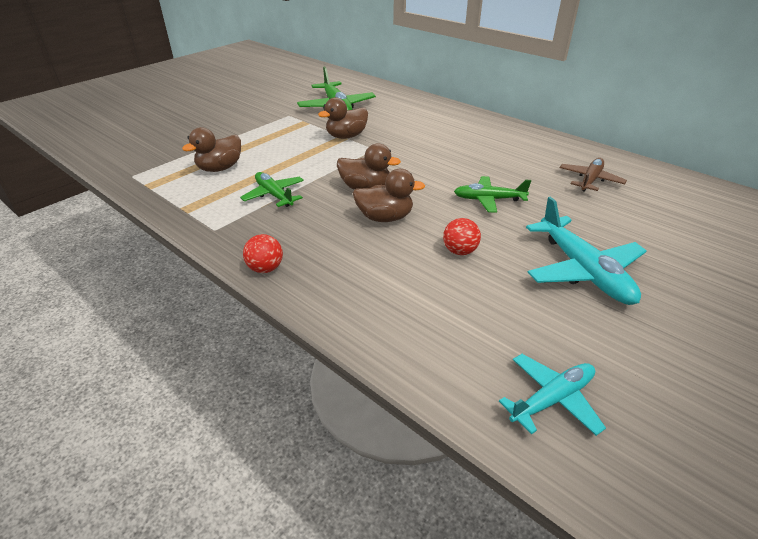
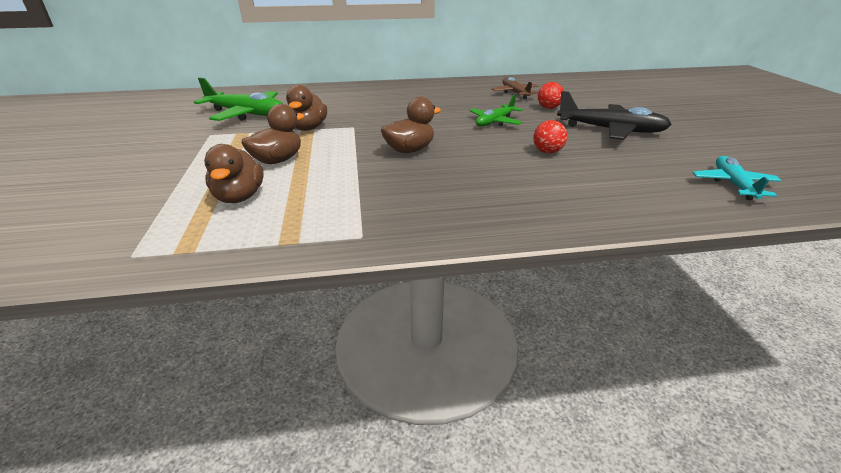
camera: 50 degrees left, 5 degrees down
green plane [240,172,304,207] -> none
red ball [243,234,283,273] -> red ball moved to [538,82,564,109]
brown duck [353,169,425,222] -> brown duck moved to [241,104,304,164]
turquoise plane [526,197,646,305] -> black plane [557,91,672,140]

